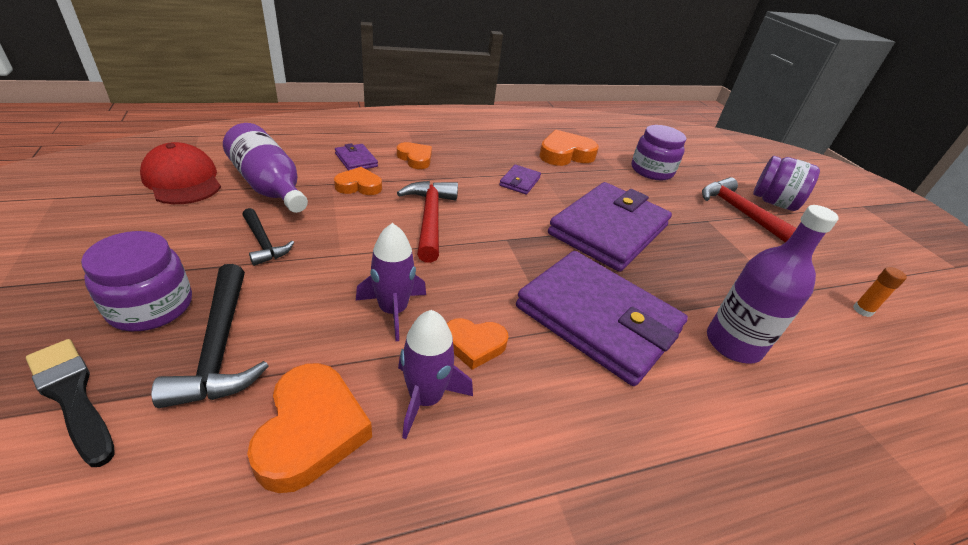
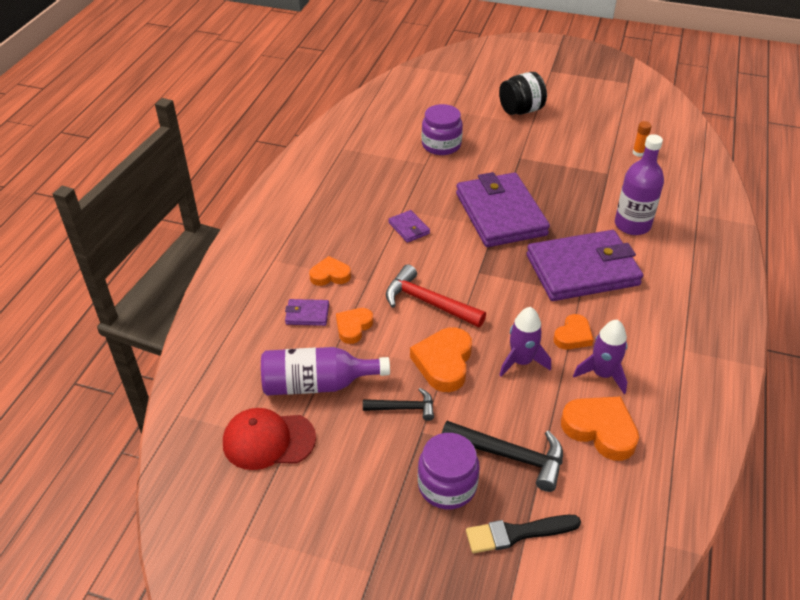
camera: 50 degrees left, 5 degrees up
orange heart [539,130,598,166] -> orange heart moved to [410,327,472,392]
red hammer [702,177,797,242] -> none
purple jar [753,156,820,211] -> black jar [499,72,547,115]

